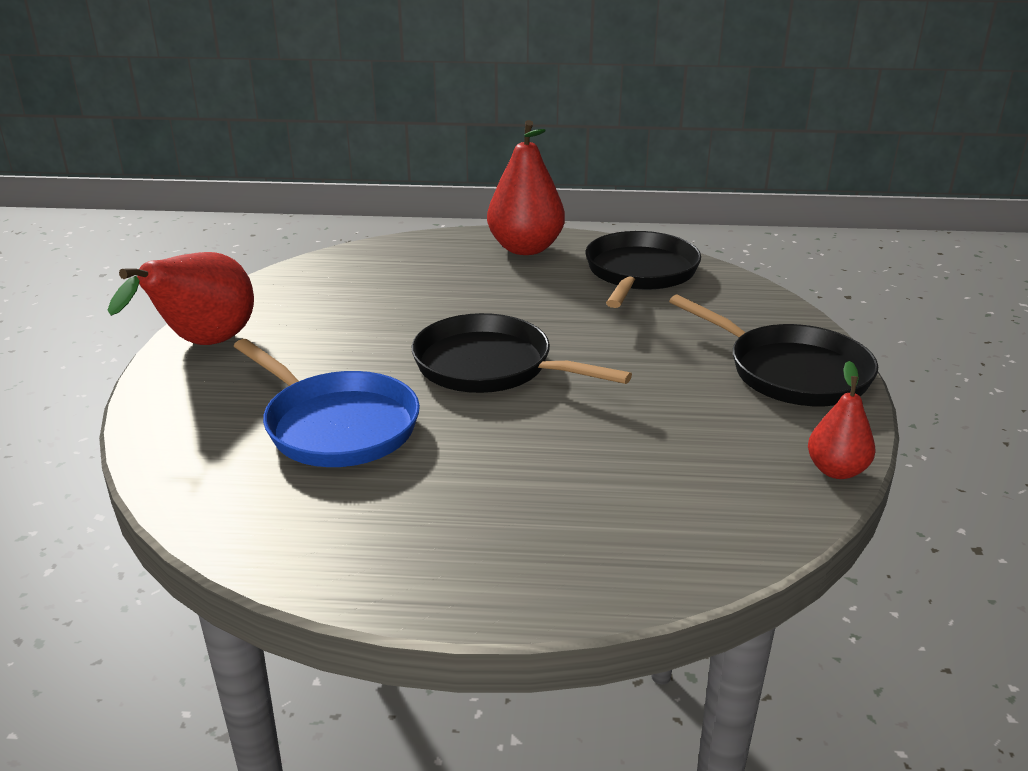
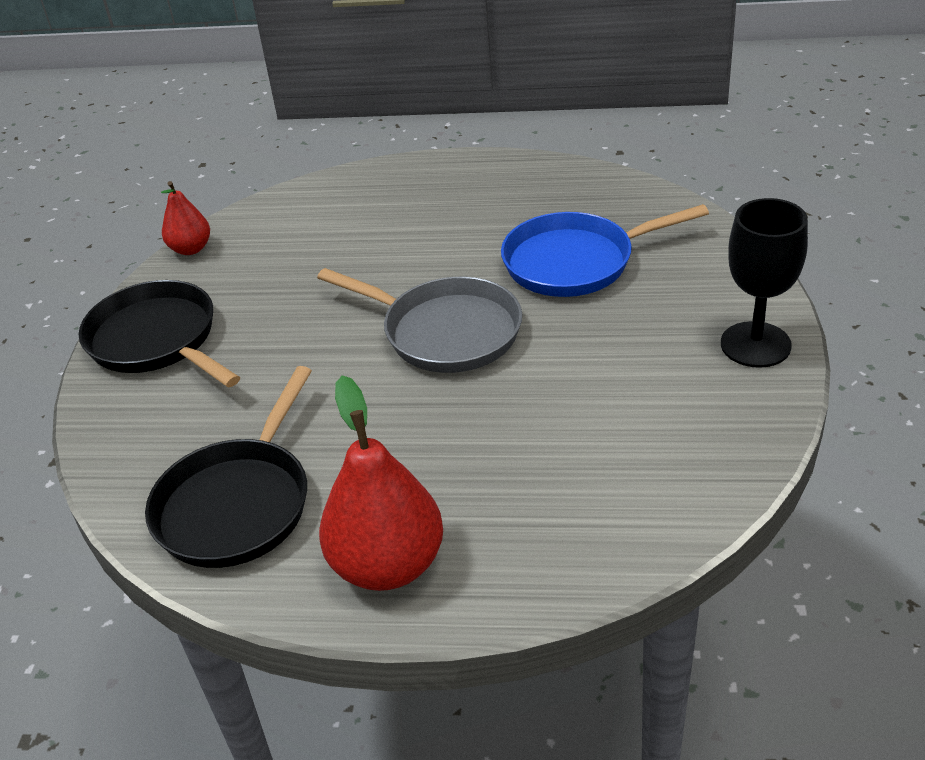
camera: 175 degrees left, 10 degrees up
red pear [108,252,254,345] -> black goblet [721,198,808,368]
blue pan [234,339,420,467] -> blue pan turned 60 degrees counterclockwise [501,204,709,297]
black pan [412,313,632,393] -> grey pan [317,268,522,373]

